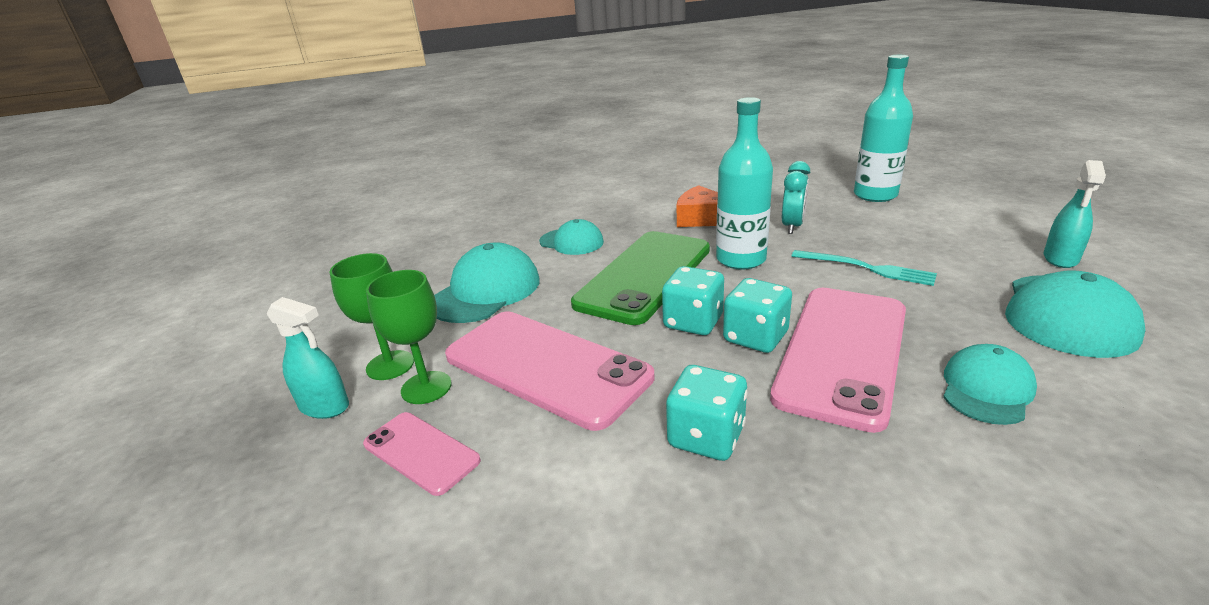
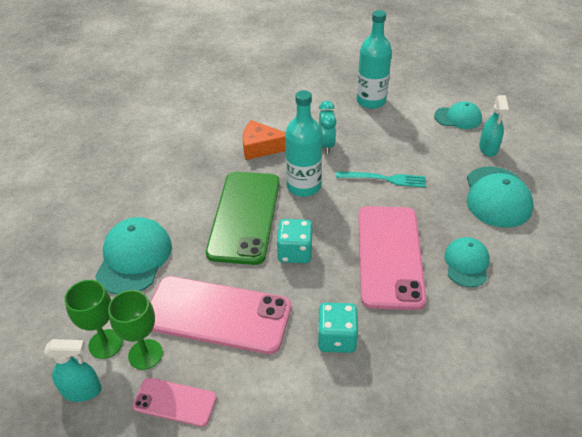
camera: 25 degrees left, 15 degrees up
turquoise cap [539,219,604,255] -> turquoise cap moved to [434,101,482,129]
turquoise dice [723,278,792,353] -> none

